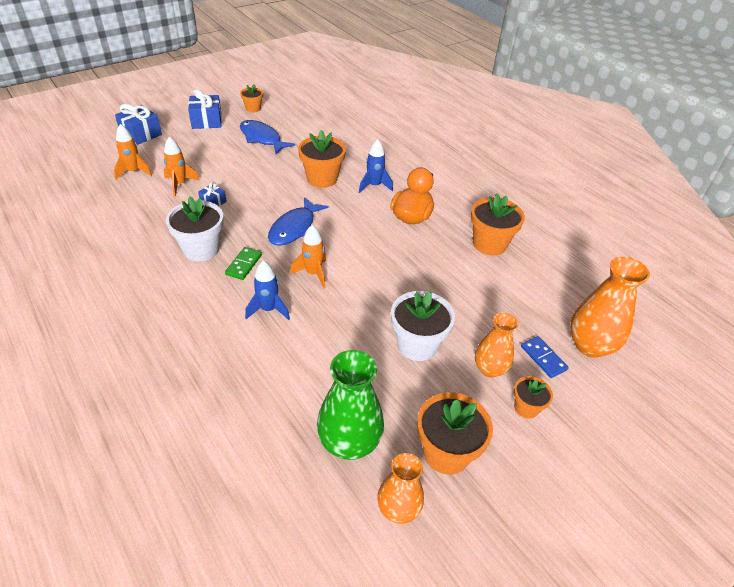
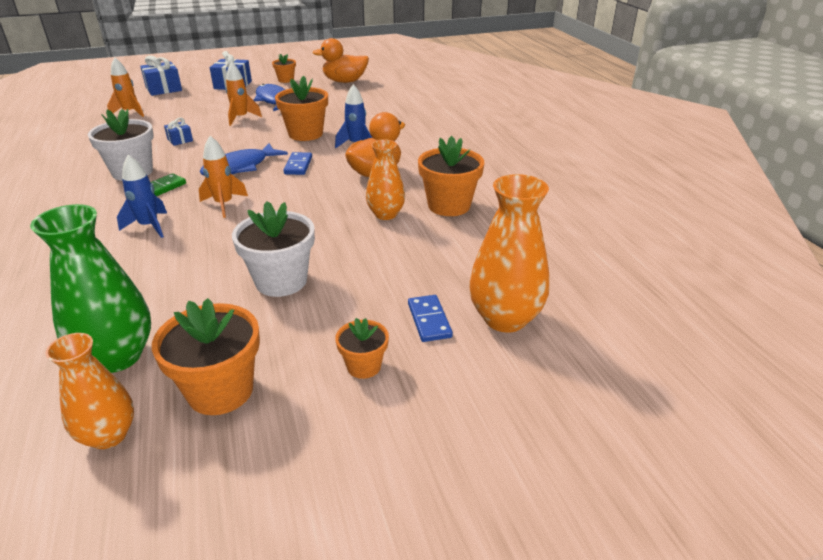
camera: 20 degrees right, 10 degrees down
orange rocket [164,137,200,197] -> orange rocket moved to [226,62,262,126]
orange vase [475,313,518,378] -> orange vase moved to [366,139,405,220]
none -> blue domino [283,152,312,175]
none -> orange duck [312,38,369,83]

